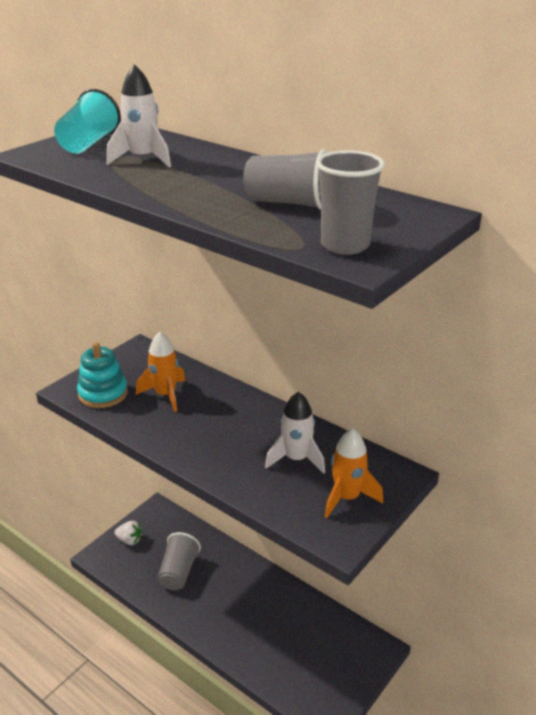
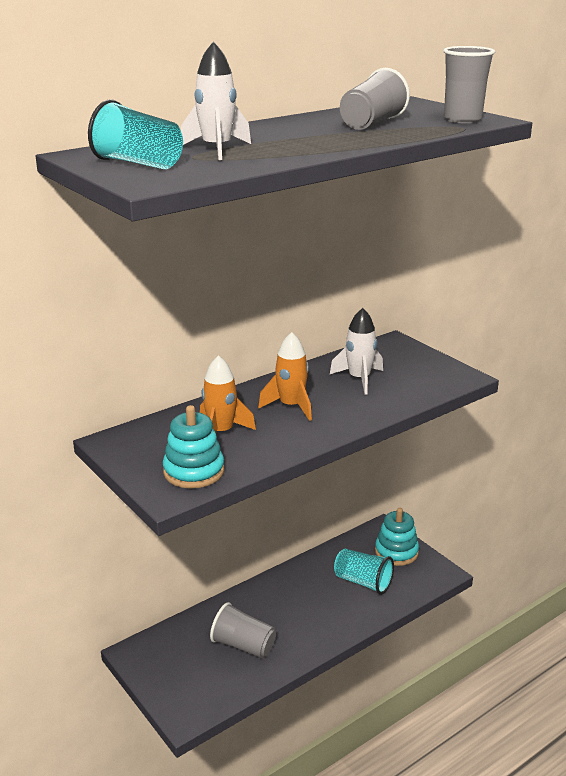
camera: 75 degrees left, 5 degrees down
white strawberry [114,521,142,545] -> none
orange rocket [325,429,383,518] -> orange rocket moved to [258,332,312,421]
none -> turquoise cup [334,549,394,595]
none -> turquoise stacking toy [375,508,419,566]

